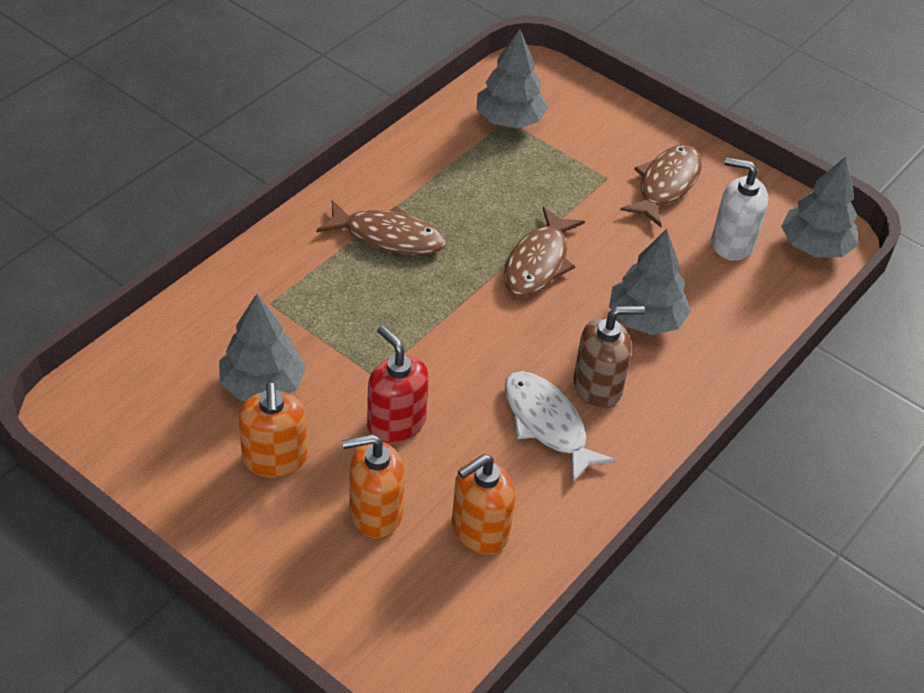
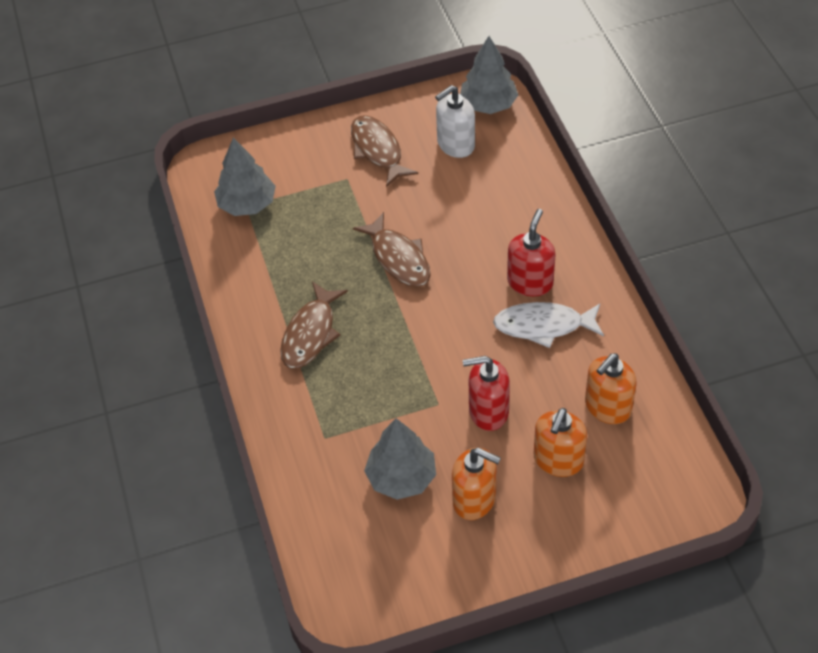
camera: 50 degrees left, 5 degrees up
brown fish [316,200,446,255] -> brown fish turned 150 degrees clockwise [280,282,348,369]
orange soap dispenser [452,454,516,554] -> orange soap dispenser turned 45 degrees clockwise [585,353,637,424]
brown soap dispenser [574,306,645,409] -> red soap dispenser [507,209,556,296]
grey tree [609,229,691,335] -> none

